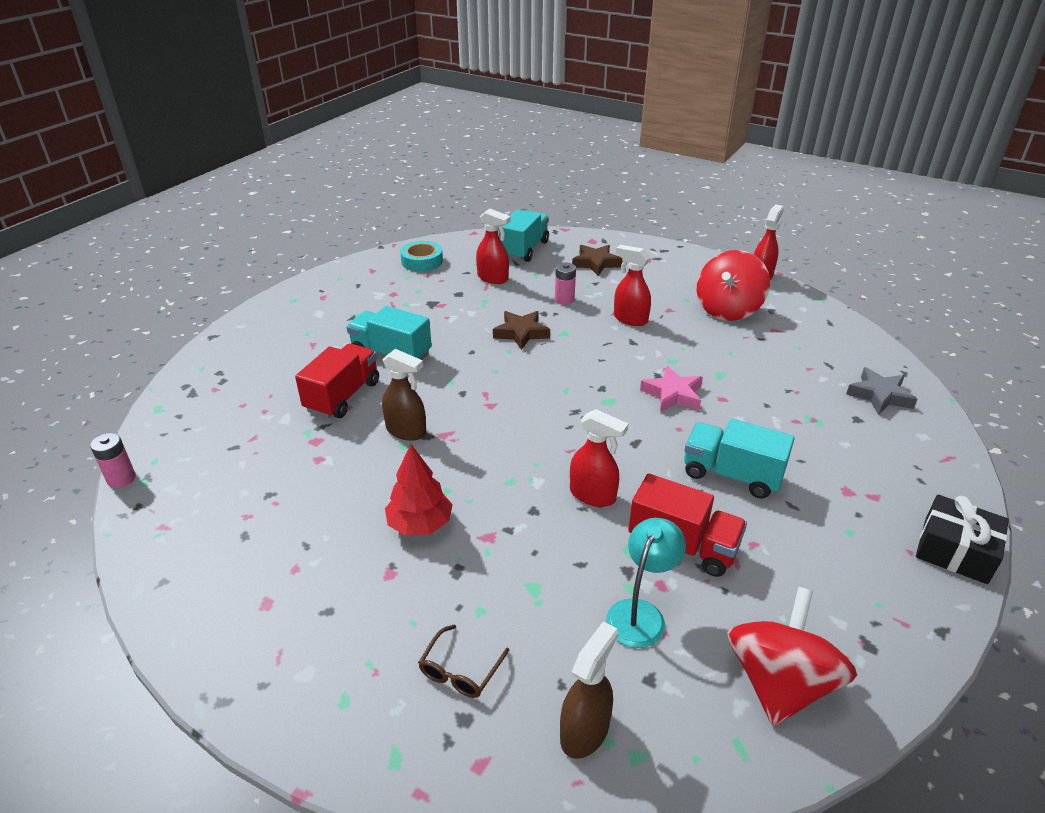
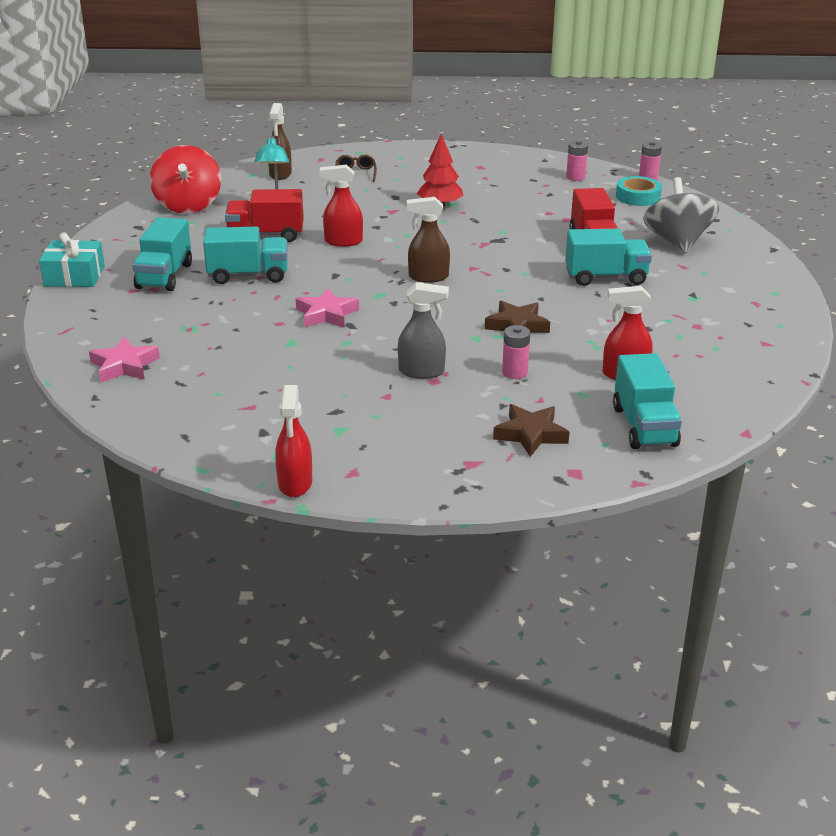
camera: 150 degrees right, 5 degrees down
brown spray bottle [382,349,426,441] -> brown spray bottle moved to [407,197,450,283]
turquoise tape [400,241,443,272] -> turquoise tape moved to [616,176,662,206]
red spray bottle [614,245,651,326] -> grey spray bottle [398,282,449,379]
red spinning top [697,250,770,321] -> none
grey star [846,367,918,415] -> pink star [89,337,160,383]
black gift [916,494,1009,584] -> turquoise gift [39,232,105,287]
none -> turquoise truck [132,217,192,291]
none -> pink battery [566,141,588,181]
none -> grey spinning top [643,177,719,254]

